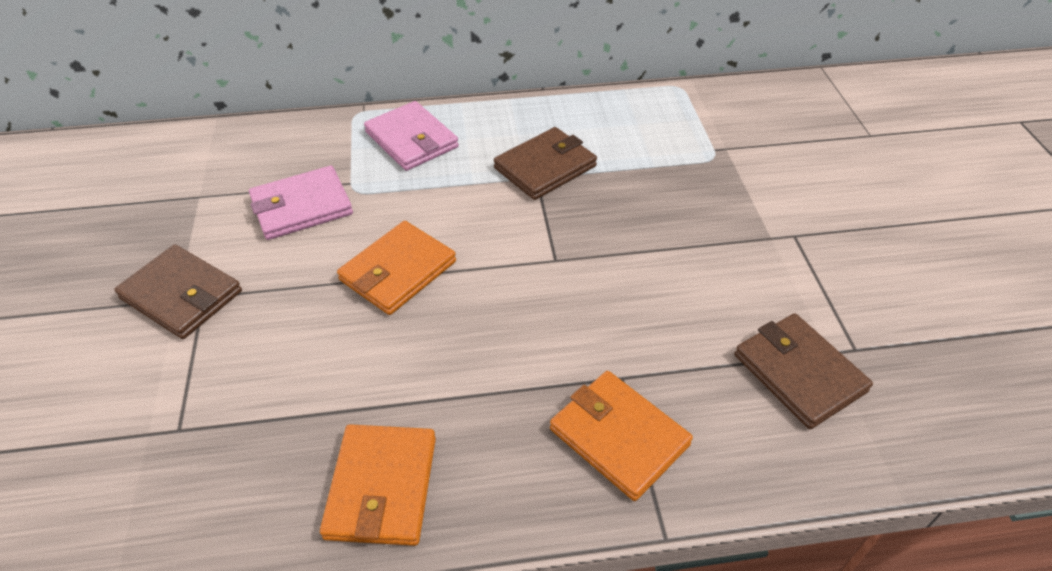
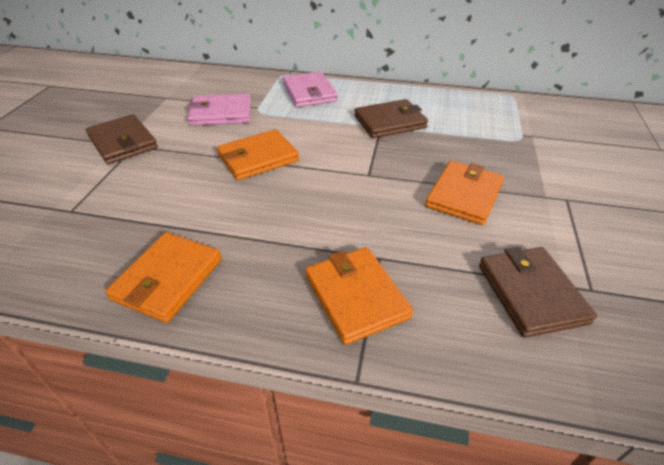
camera: 20 degrees right, 5 degrees down
none -> orange wallet [425,161,504,225]

